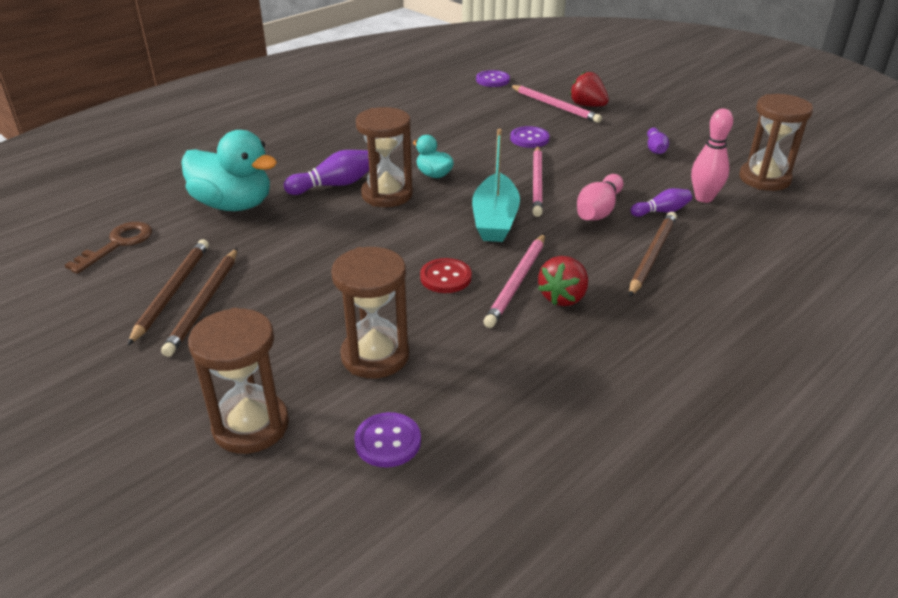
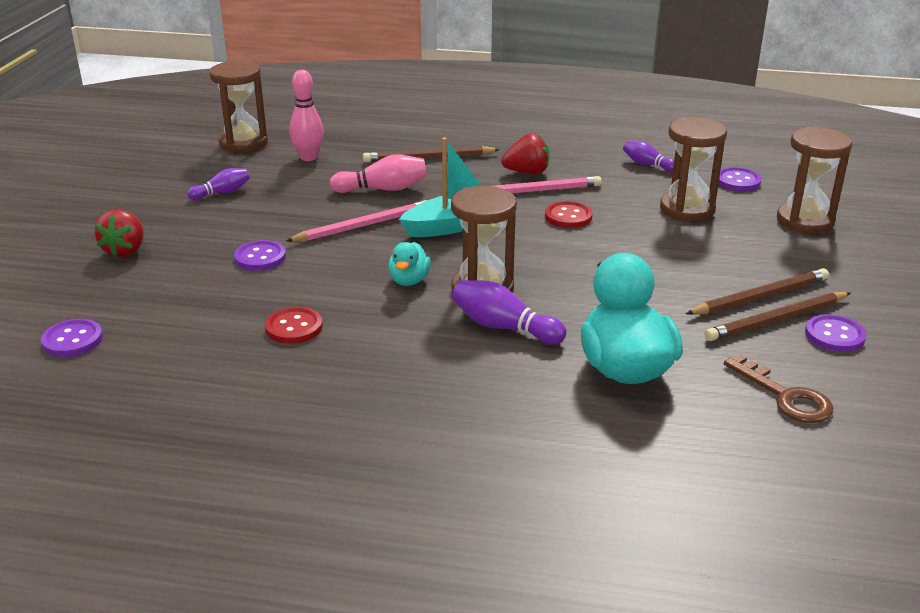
camera: 125 degrees left, 5 degrees down
brown key [65,222,152,274] -> brown key turned 120 degrees counterclockwise [724,354,833,423]
pink pencil [510,85,602,123] -> none
purple bowling pin [630,188,692,217] -> purple bowling pin moved to [623,141,674,172]
none -> red button [265,307,323,344]
none -> purple button [805,314,866,352]

